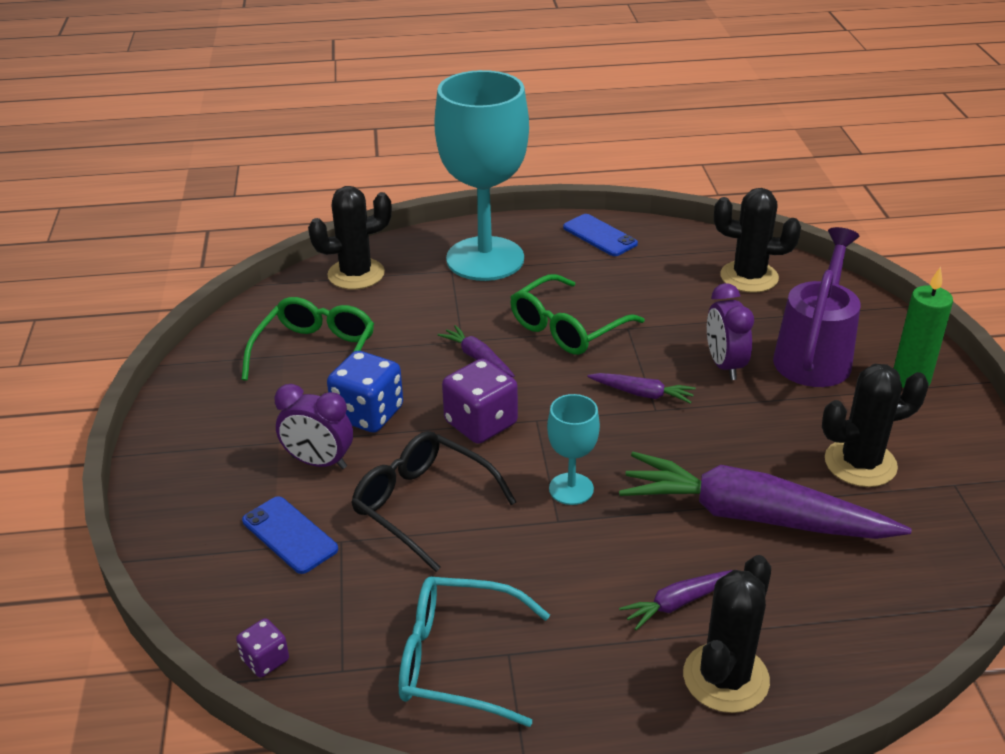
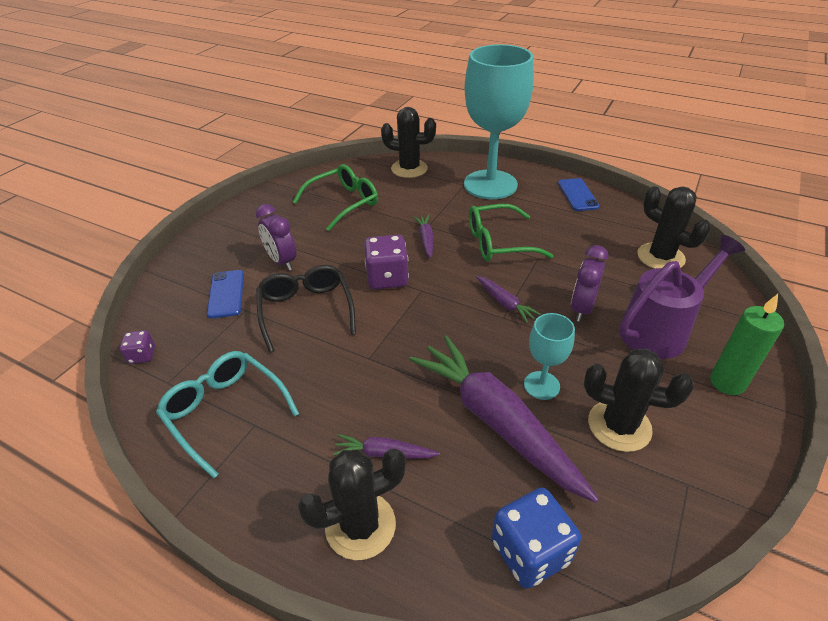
camera: 35 degrees right, 5 degrees up
blue dice [327,351,403,433] -> blue dice moved to [491,488,581,589]
turquoise goblet [547,394,600,505] -> turquoise goblet moved to [524,313,575,400]

